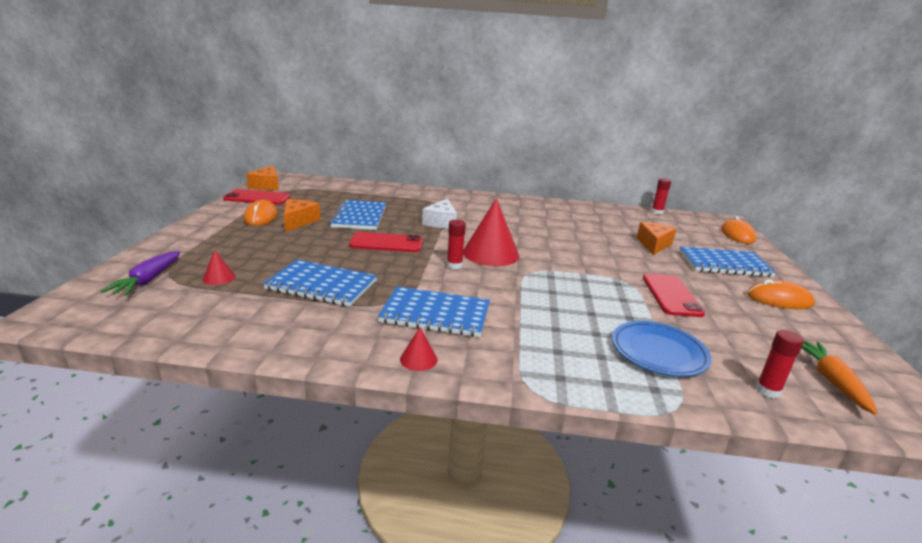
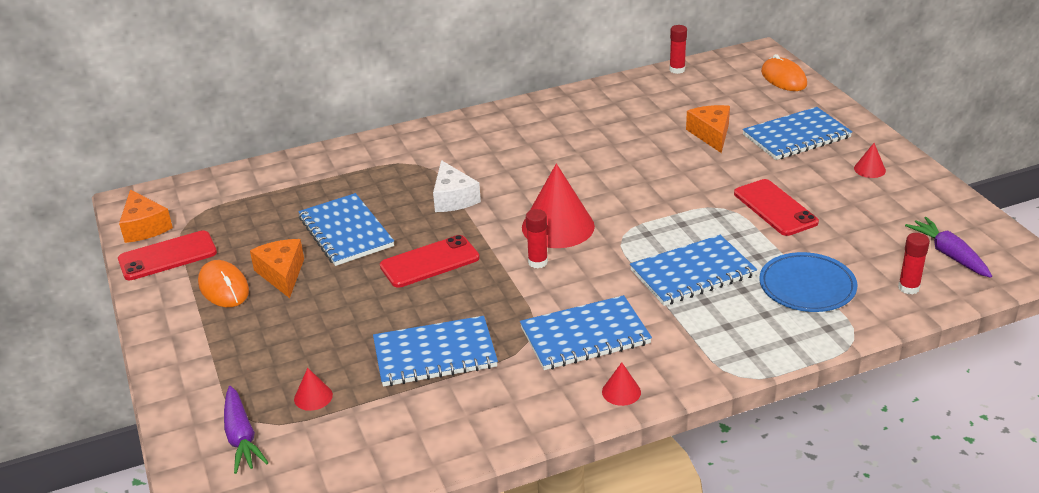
camera: 25 degrees left, 10 degrees up
orange mouse [747,279,815,309] -> red cone [854,143,886,178]
orange carrot [802,341,877,415] -> purple carrot [905,217,992,278]
none -> blue notebook [630,235,757,306]

